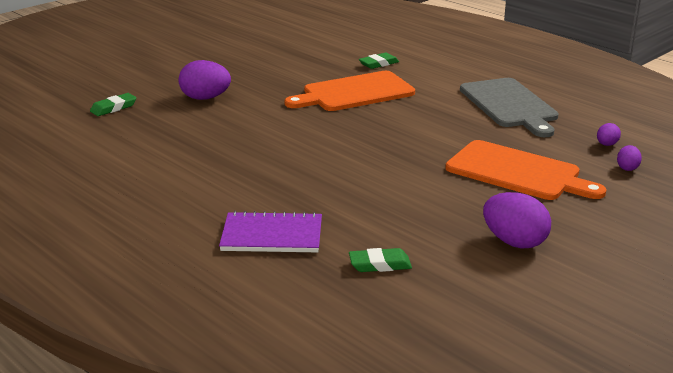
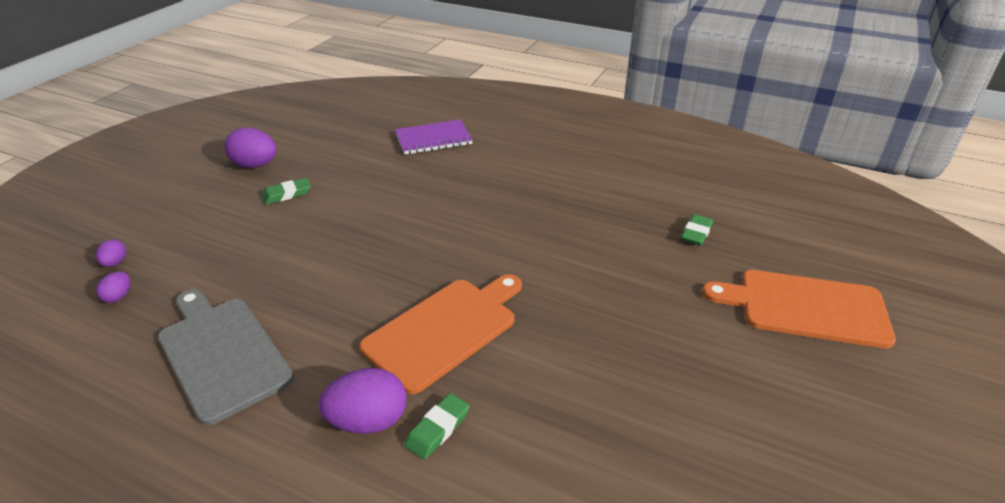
camera: 160 degrees right, 10 degrees up
purple egg [179,60,231,100] -> purple egg moved to [319,368,407,434]
green eraser [349,248,412,272] -> green eraser moved to [262,178,311,204]
orange cutting board [445,140,607,200] -> orange cutting board moved to [702,270,896,349]

